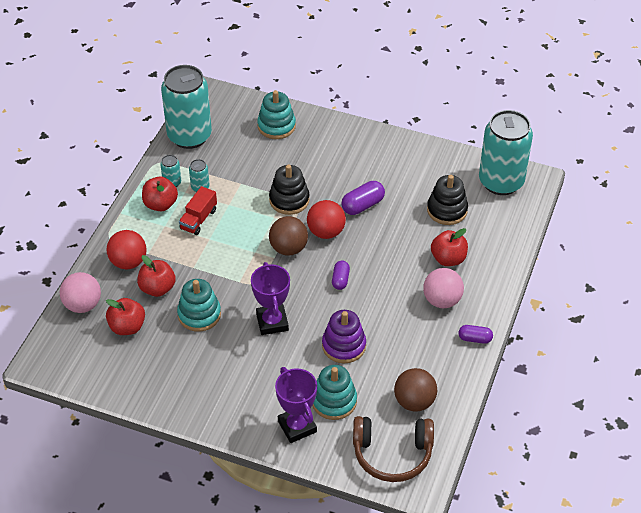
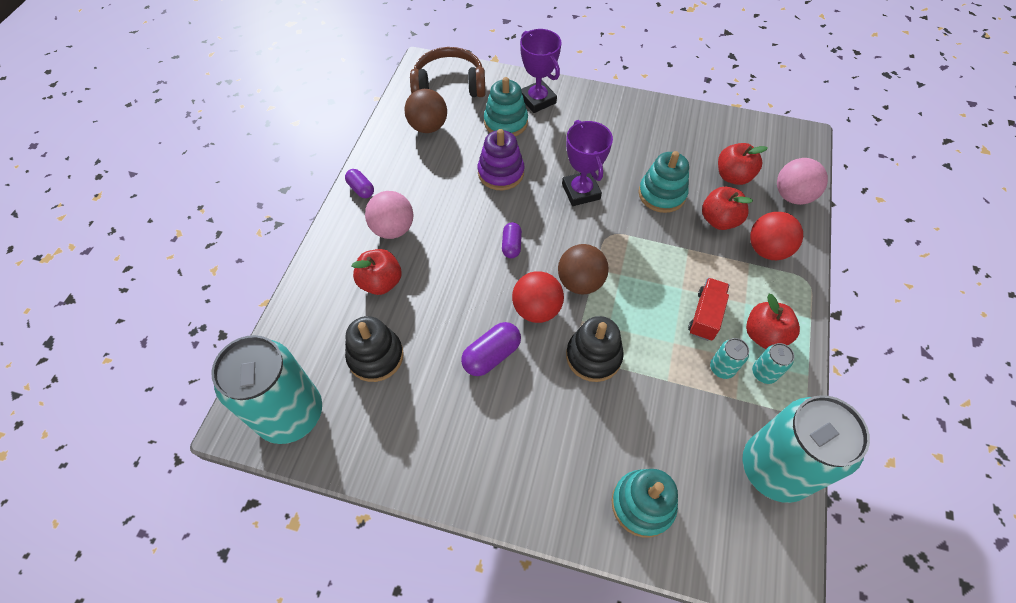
camera: 175 degrees right, 10 degrees up
purple capsule [459,325,493,344] -> purple capsule turned 45 degrees clockwise [345,169,374,198]

